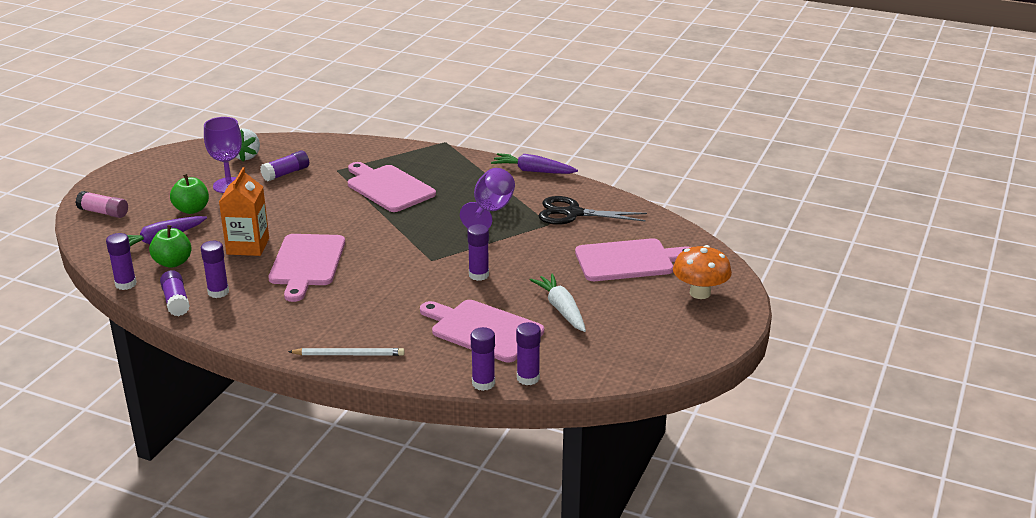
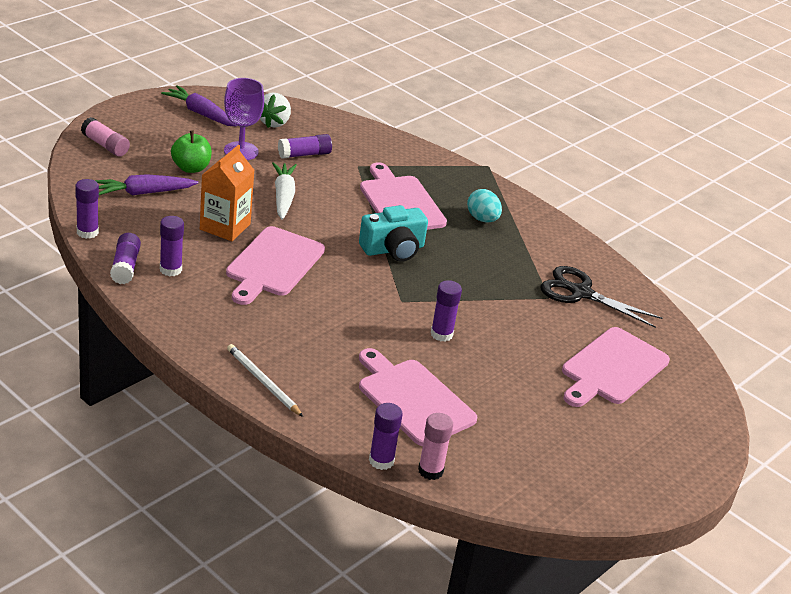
camera: 15 degrees right, 5 degrees up
green apple [149,225,192,268] -> none
white pencil [288,348,405,356] -> white pencil turned 150 degrees counterclockwise [227,344,303,417]
purple goblet [460,168,515,229] -> none
purple carrot [491,153,578,174] -> purple carrot moved to [161,85,237,126]
purple glue stick [516,322,541,385] -> pink glue stick [418,413,453,480]
white carrot [530,274,586,332] -> white carrot moved to [272,162,297,220]
pink cutting board [575,238,691,281] -> pink cutting board turned 120 degrees clockwise [562,327,670,407]
orange mushroom [673,245,732,299] -> none
none -> turquoise camera [359,205,428,262]
none -> turquoise egg [467,189,502,222]

